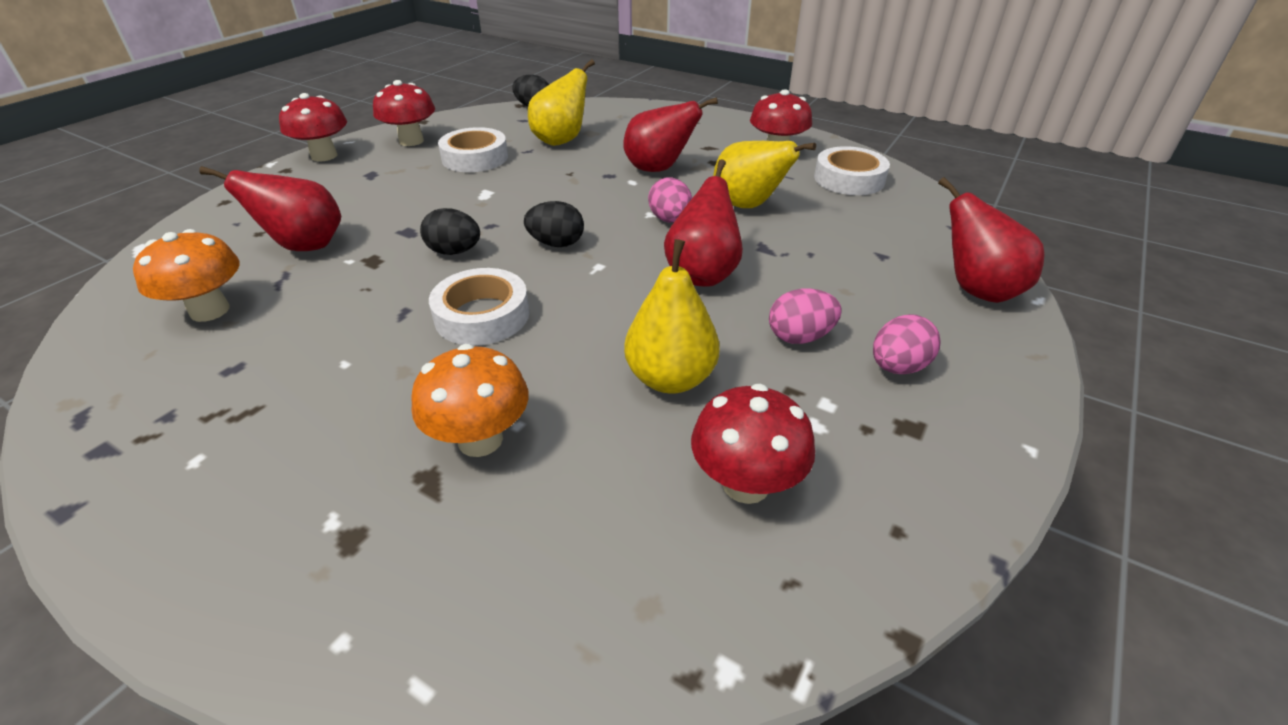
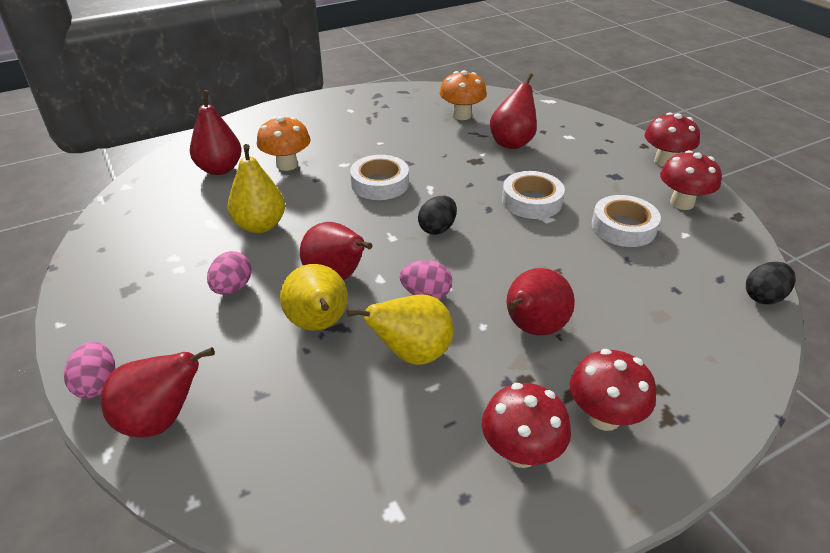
camera: 120 degrees right, 0 degrees up
black egg [420,208,480,255] -> none
yellow pear [528,59,595,146] -> yellow pear moved to [280,264,348,331]
red mushroom [691,384,815,504] -> red mushroom moved to [570,349,656,431]
white tape [814,146,890,195] -> white tape moved to [502,171,565,219]
pink egg [873,314,940,374] -> pink egg moved to [64,341,115,399]
none -> red pear [190,90,242,175]

